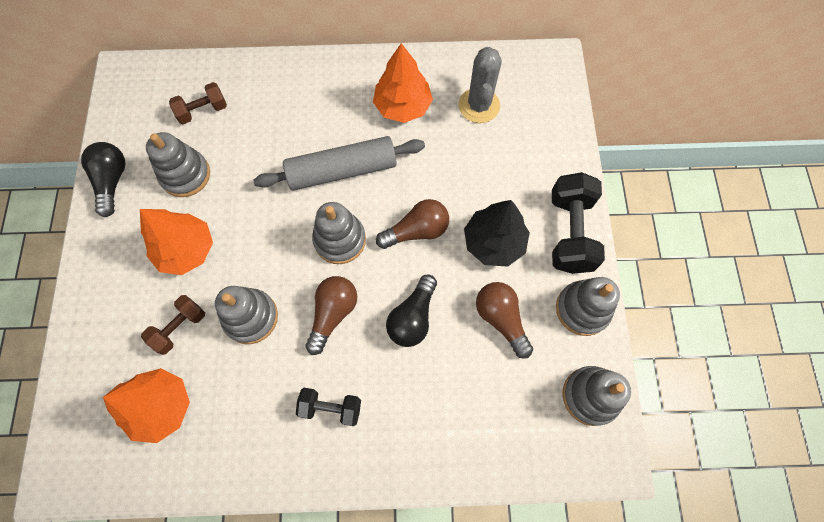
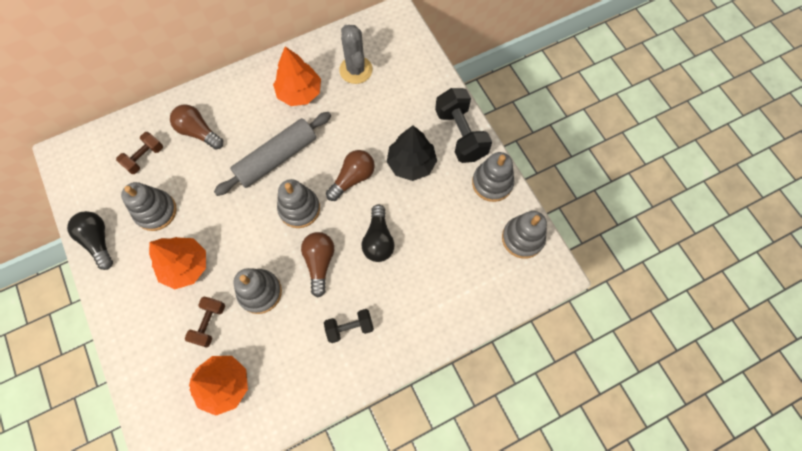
camera: 25 degrees left, 0 degrees up
brown light bulb [476,282,533,359] -> brown light bulb moved to [170,105,223,150]

